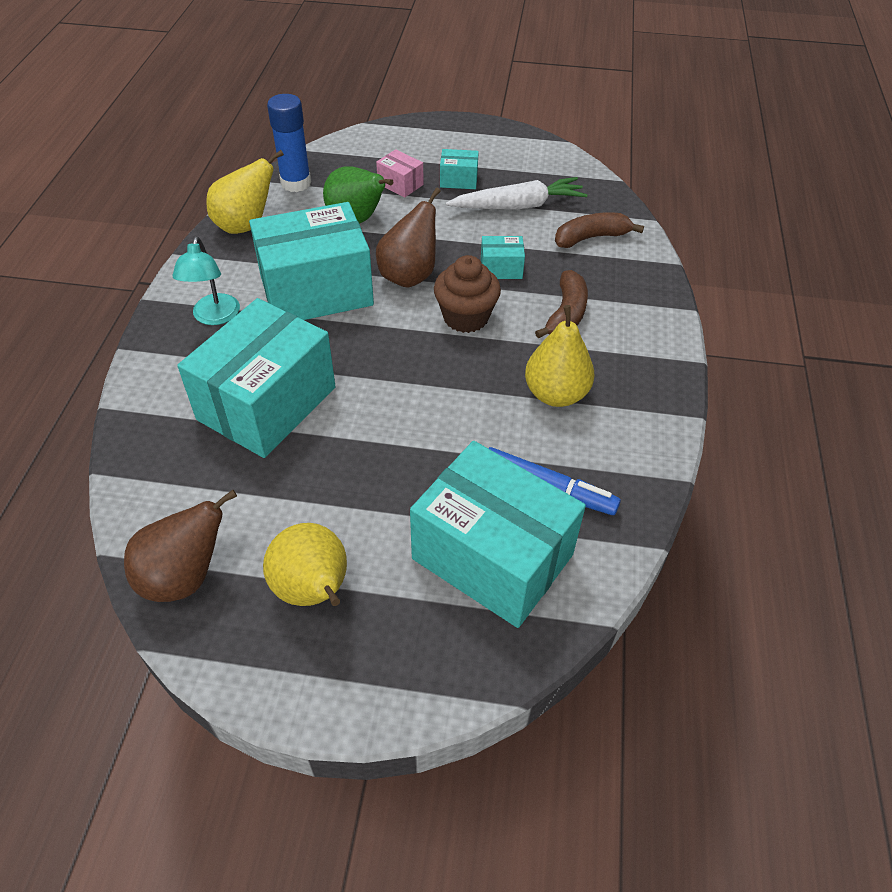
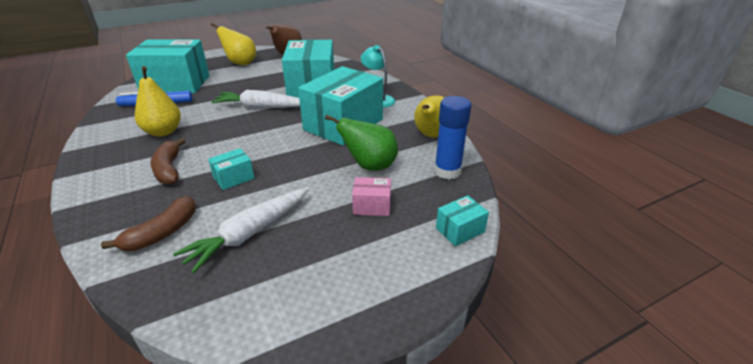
camera: 145 degrees right, 15 degrees down
brown pear [376,188,441,288] -> none
brown cupcake [434,255,501,333] -> none
turquoise box [440,149,479,189] -> turquoise box moved to [436,195,489,246]
none -> white carrot [211,90,300,108]

